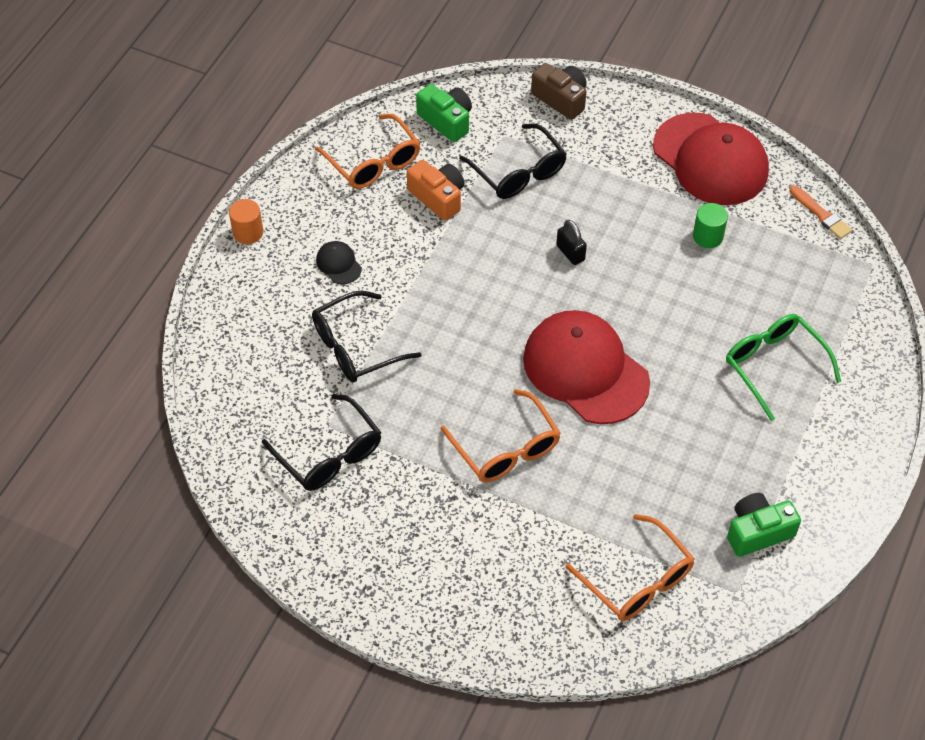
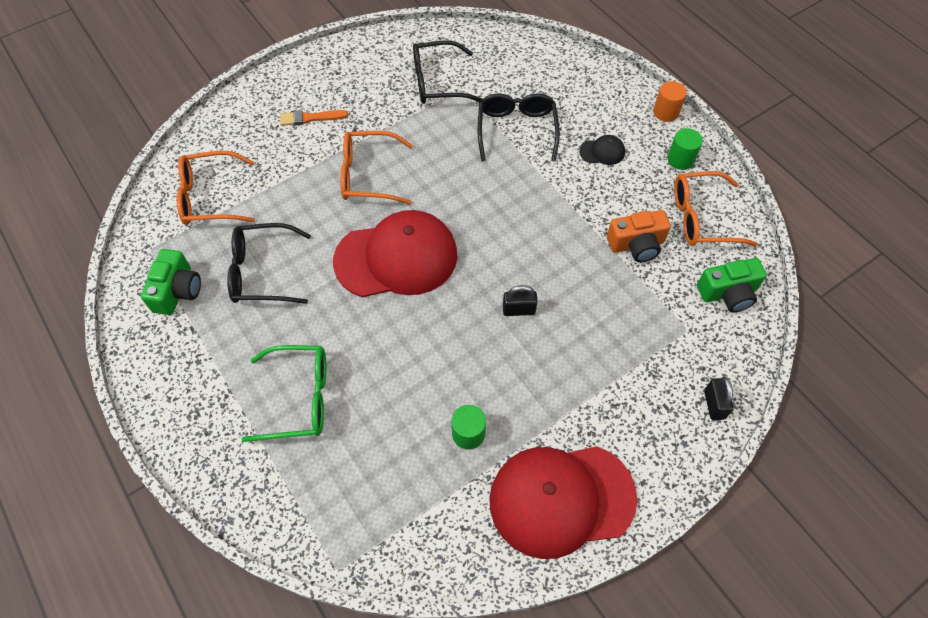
camera: 120 degrees right, 5 degrees up
black glasses [459,123,567,199] -> black glasses moved to [227,223,311,304]
brown camera [531,63,587,120] -> black padlock [704,377,734,420]
orange brush [790,185,852,239] -> orange brush moved to [280,110,348,126]
none -> green cylinder [667,128,703,170]

